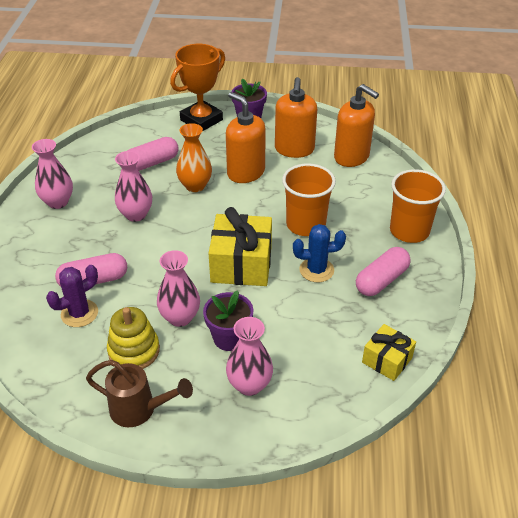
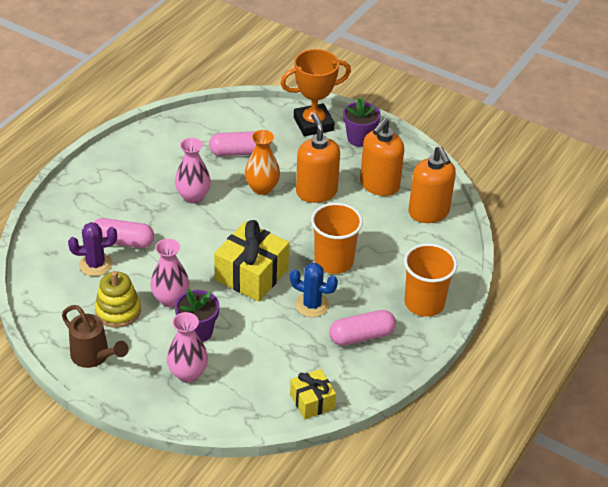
camera: 25 degrees right, 0 degrees up
pink vase [32,139,73,209] -> none

